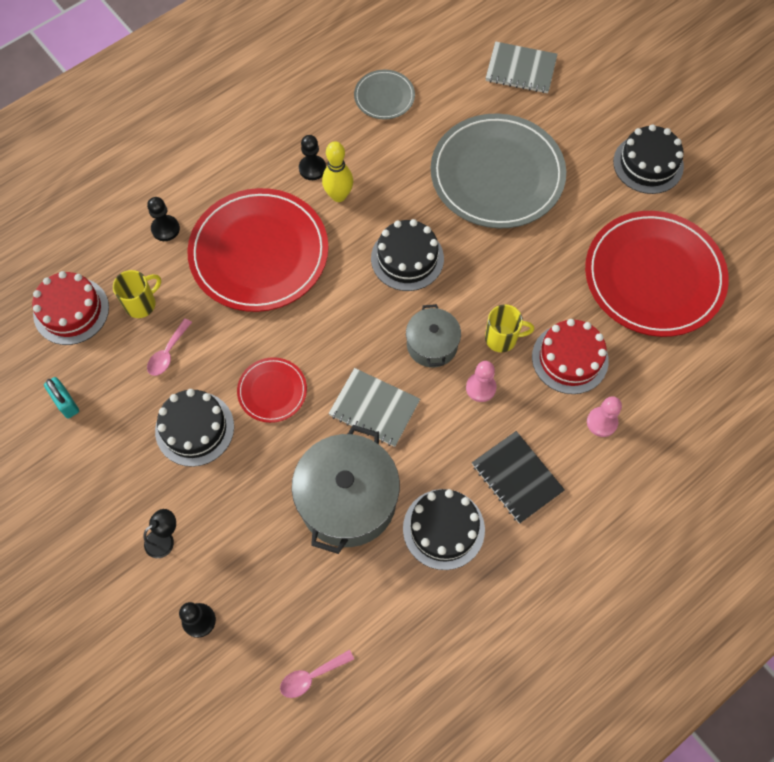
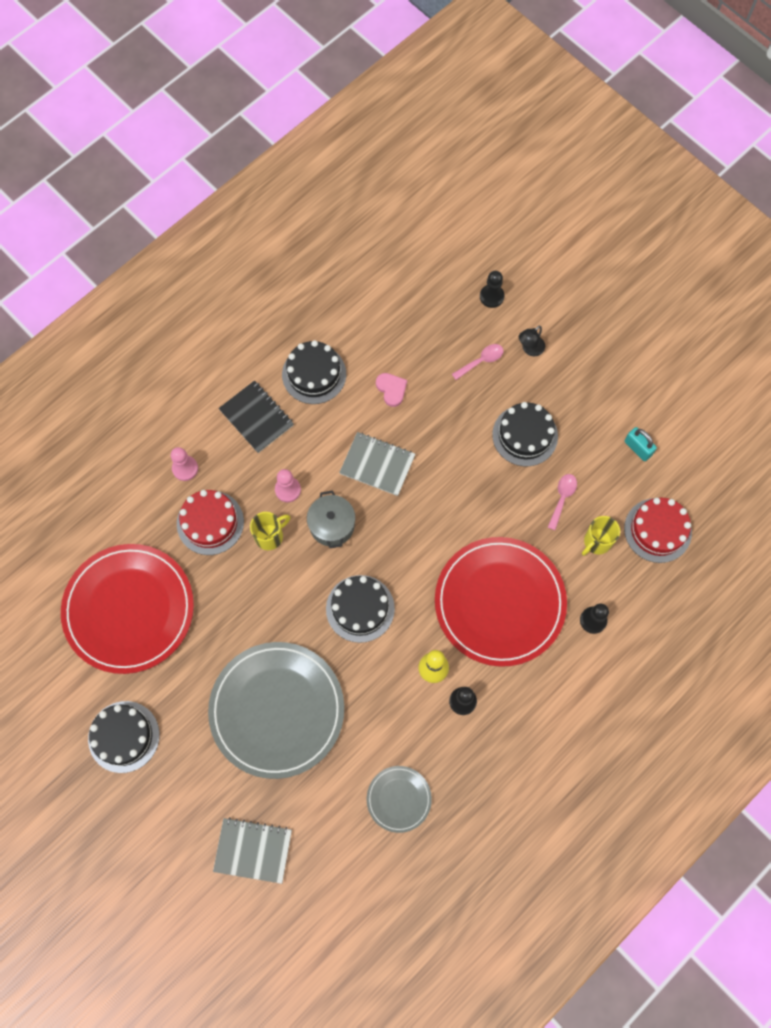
camera: 175 degrees right, 5 degrees up
red plate [237,357,307,423] -> none
pink spoon [280,650,354,698] -> pink spoon moved to [452,344,503,380]
grey pot [292,425,400,554] -> pink heart [376,373,407,407]
yellow mug [485,304,534,352] -> yellow mug turned 150 degrees clockwise [250,512,290,550]

